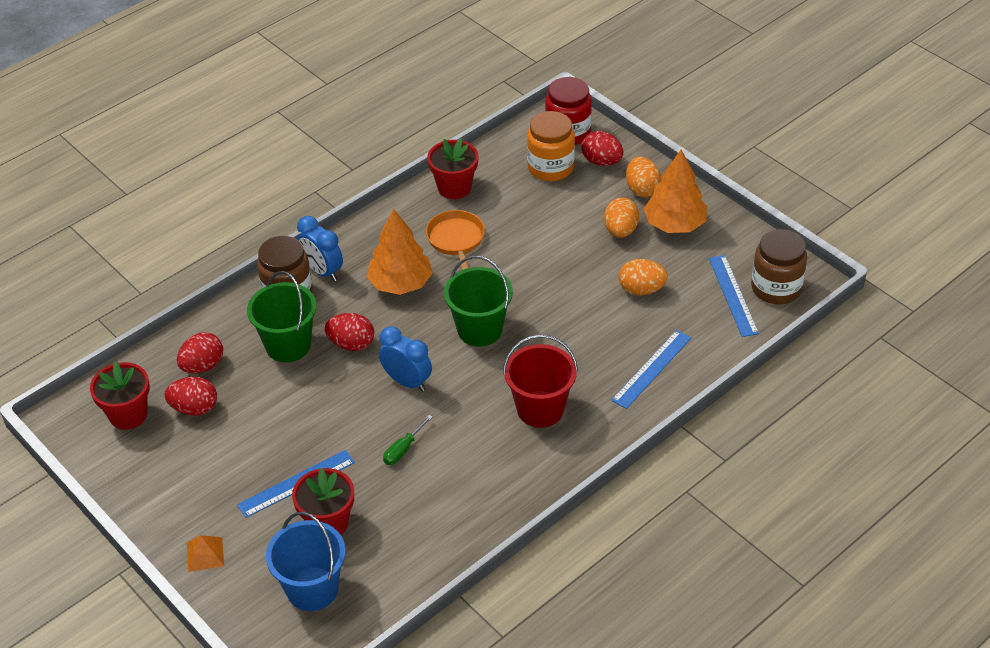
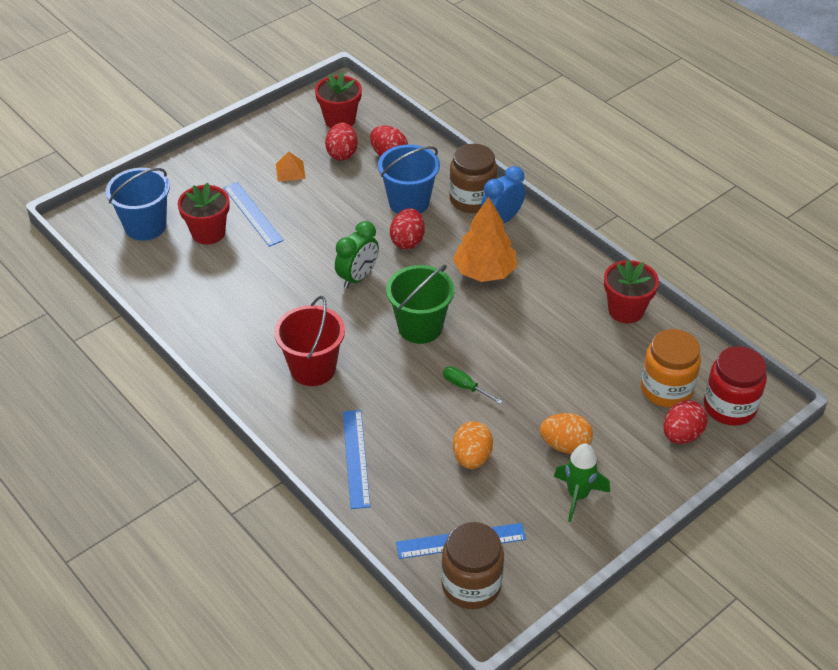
camera: 90 degrees right, 0 degrees up
orange pyramid [187,535,224,572] -> orange pyramid moved to [276,151,306,182]
green bucket [247,271,317,362] -> blue bucket [378,145,440,214]
blue clock [379,326,432,392] -> green clock [335,221,379,289]
green screwdriver [383,415,432,465] -> green screwdriver moved to [443,366,503,404]
orange pan [426,210,485,270] -> none
blue ruler [611,330,691,409] -> blue ruler turned 45 degrees clockwise [343,410,370,509]
orange egg [626,157,662,197] -> none
orange tree [643,150,708,233] -> green rocket [554,443,610,522]

